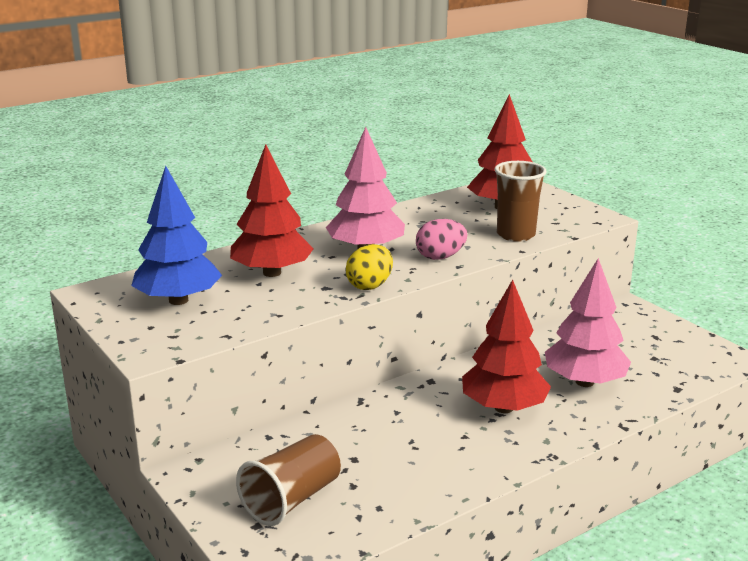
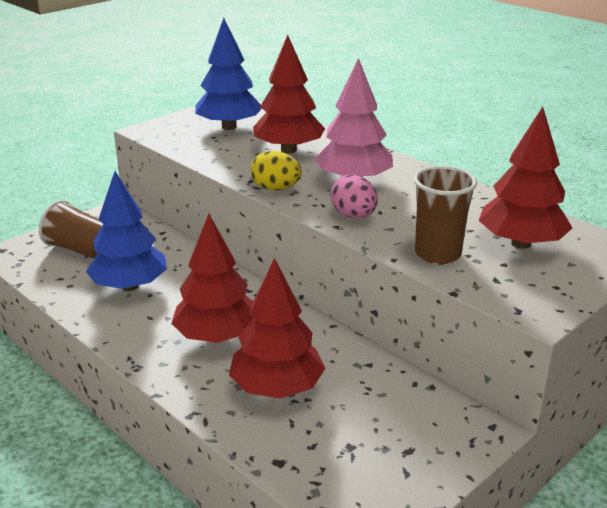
camera: 80 degrees right, 5 degrees up
pink tree [545,258,631,387] -> red tree [229,258,326,399]
none -> blue tree [86,171,167,291]

